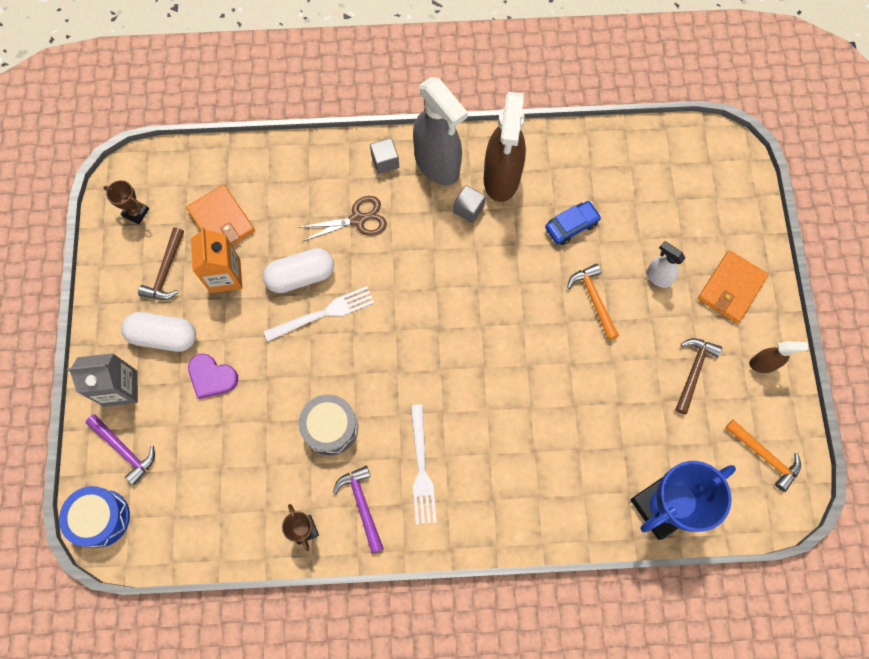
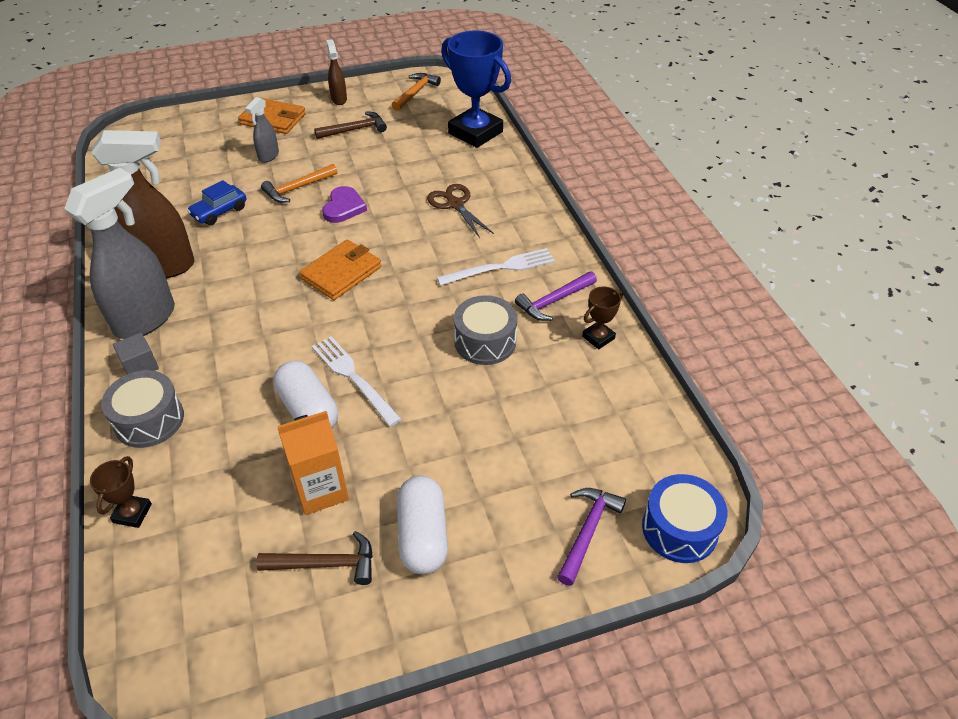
camera: 105 degrees left, 25 degrees down
grey carton [67,353,138,407] -> none
brown trophy [103,180,149,224] -> brown trophy moved to [90,456,152,528]
orange wallet [186,185,255,246] -> orange wallet moved to [299,240,382,300]
purple heart [188,353,238,399] -> purple heart moved to [322,186,367,223]
brown scissors [302,196,387,241] -> brown scissors moved to [427,184,494,238]
grey cube [453,185,486,223] -> none
blue car [545,201,601,245] -> blue car turned 90 degrees counterclockwise [187,180,246,225]
white spray bottle [646,241,685,288] -> grey spray bottle [245,97,279,163]
brown hammer [675,338,722,414] -> brown hammer turned 150 degrees clockwise [314,111,387,139]
none -> grey drum [101,370,184,448]

